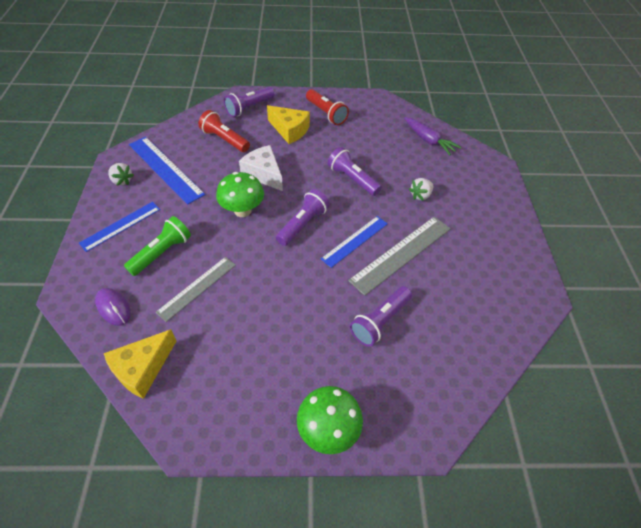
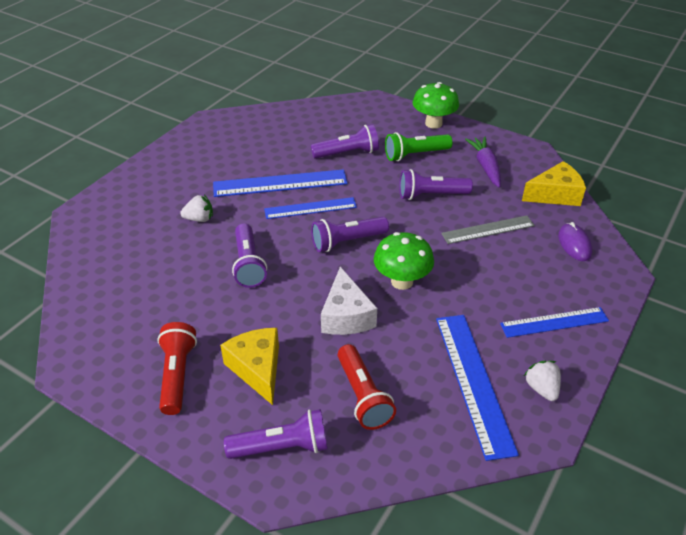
camera: 145 degrees left, 10 degrees down
green flashlight [124,216,191,276] -> green flashlight moved to [385,132,453,161]
grey ruler [348,217,451,296] -> blue ruler [213,169,348,197]
purple carrot [404,117,461,155] -> purple carrot moved to [465,137,501,188]
none -> purple flashlight [399,169,473,200]

